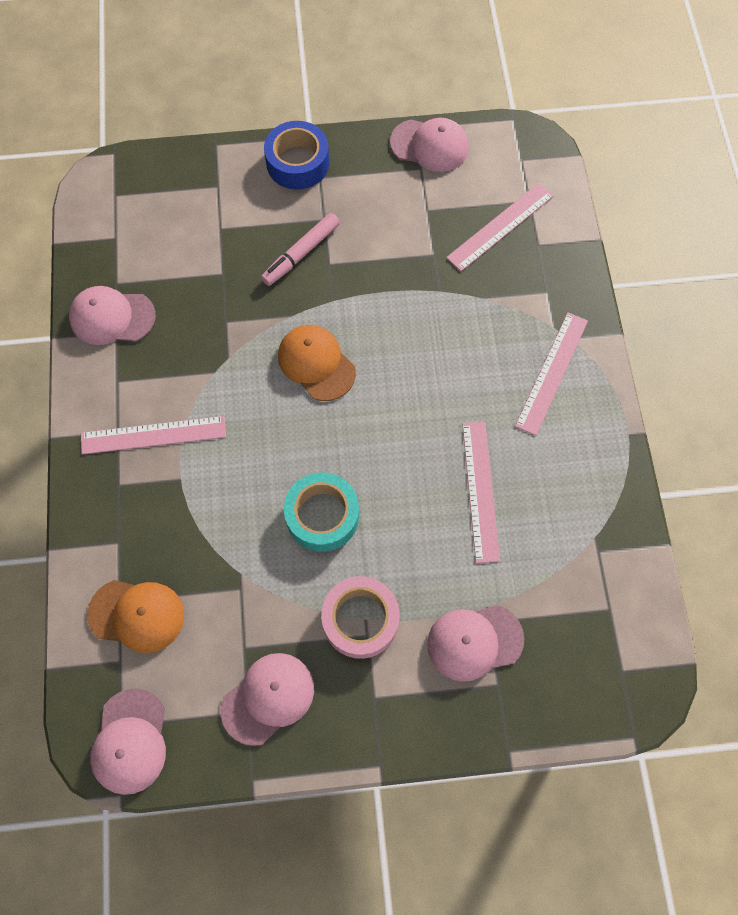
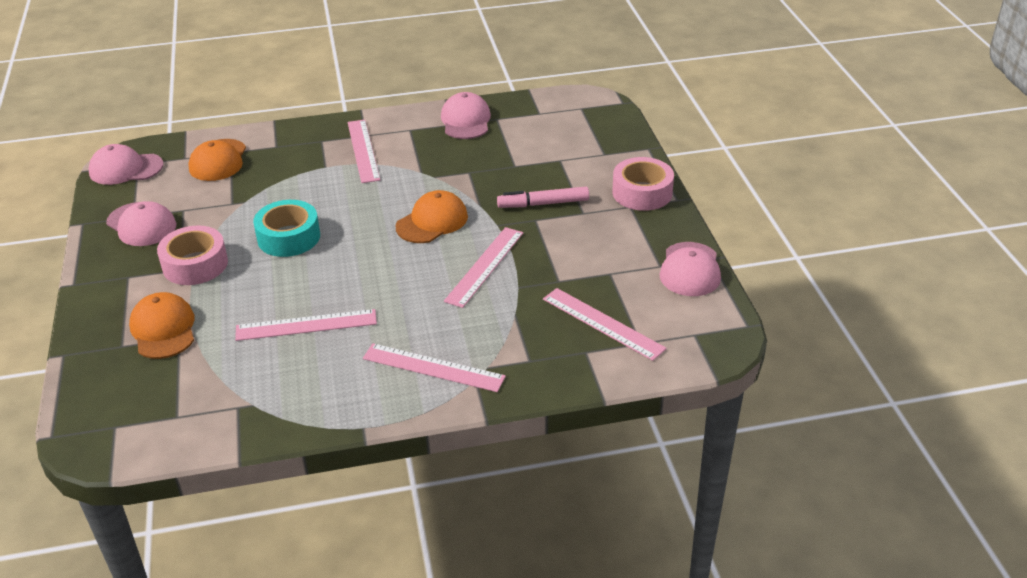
camera: 85 degrees right, 30 degrees down
pink marker [261,213,340,286] -> pink marker turned 45 degrees counterclockwise [497,187,589,208]
blue tape [264,121,329,189] -> pink tape [612,157,674,211]
pink cap [427,605,524,682] -> orange cap [129,292,194,359]
none -> pink ruler [444,227,523,308]

